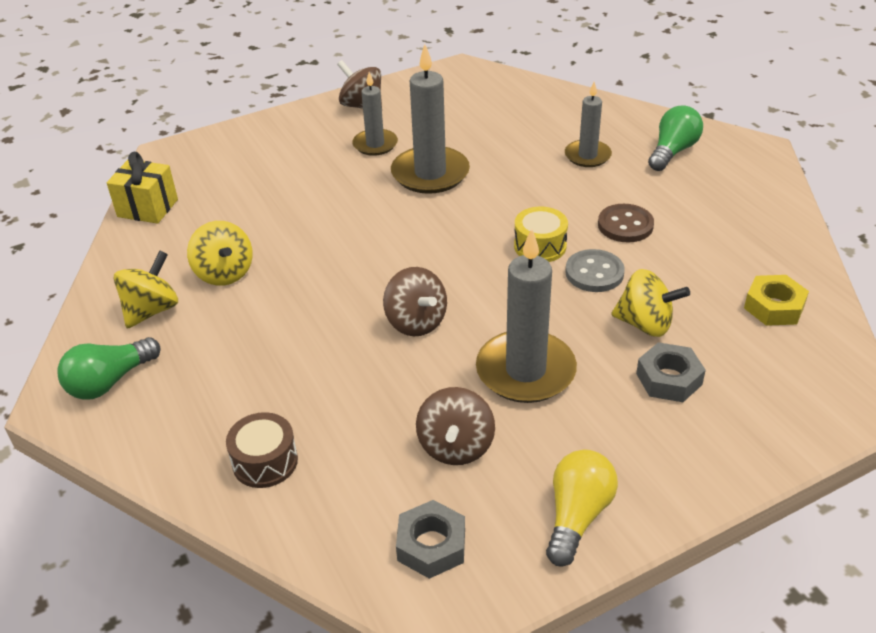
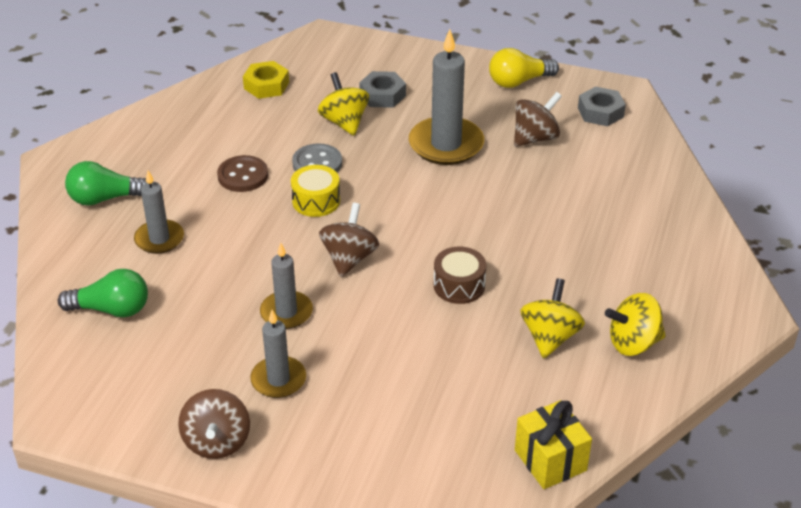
camera: 135 degrees left, 0 degrees up
green light bulb [57,337,161,400] -> green light bulb moved to [58,269,148,317]
brown drum [226,412,298,488] -> brown drum moved to [434,247,486,304]
brown spinning top [383,267,447,336] -> brown spinning top moved to [319,203,379,277]
grey candle [391,44,470,194] -> grey candle [260,243,313,329], size x0.60

